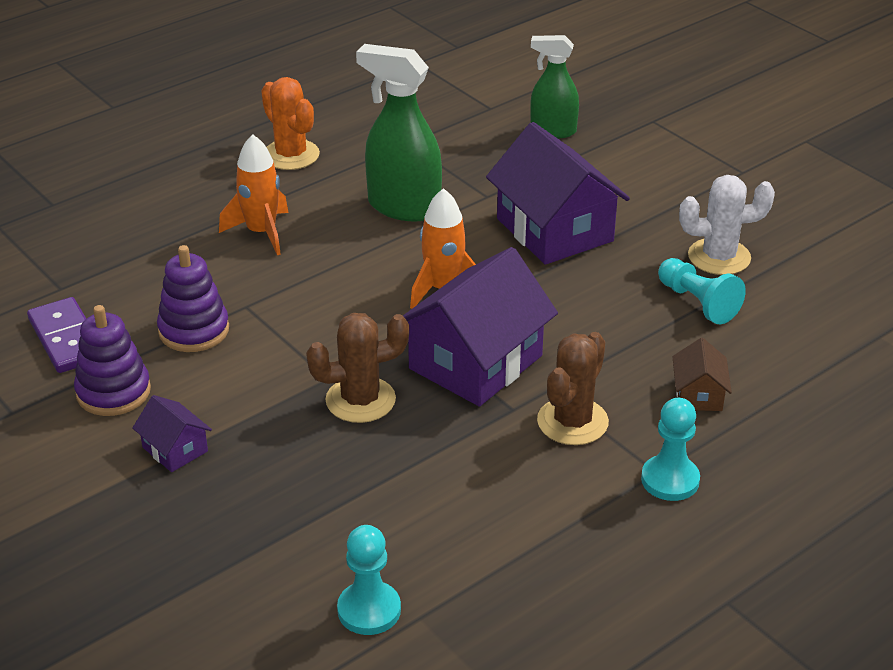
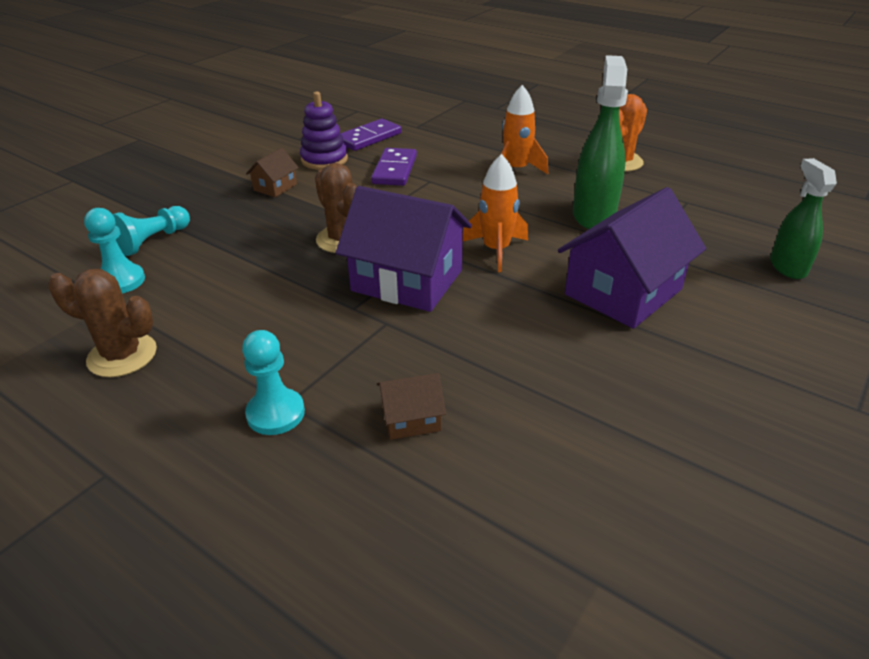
camera: 75 degrees right, 0 degrees up
purple house [132,395,212,472] -> brown house [246,148,299,197]
purple stacking toy [157,245,229,352] -> purple domino [371,148,417,186]
brown cactus [537,332,609,445] -> brown cactus moved to [48,269,157,377]
turquoise pawn [658,258,746,324] -> turquoise pawn moved to [113,206,190,256]
white cactus [679,175,775,275] -> none

